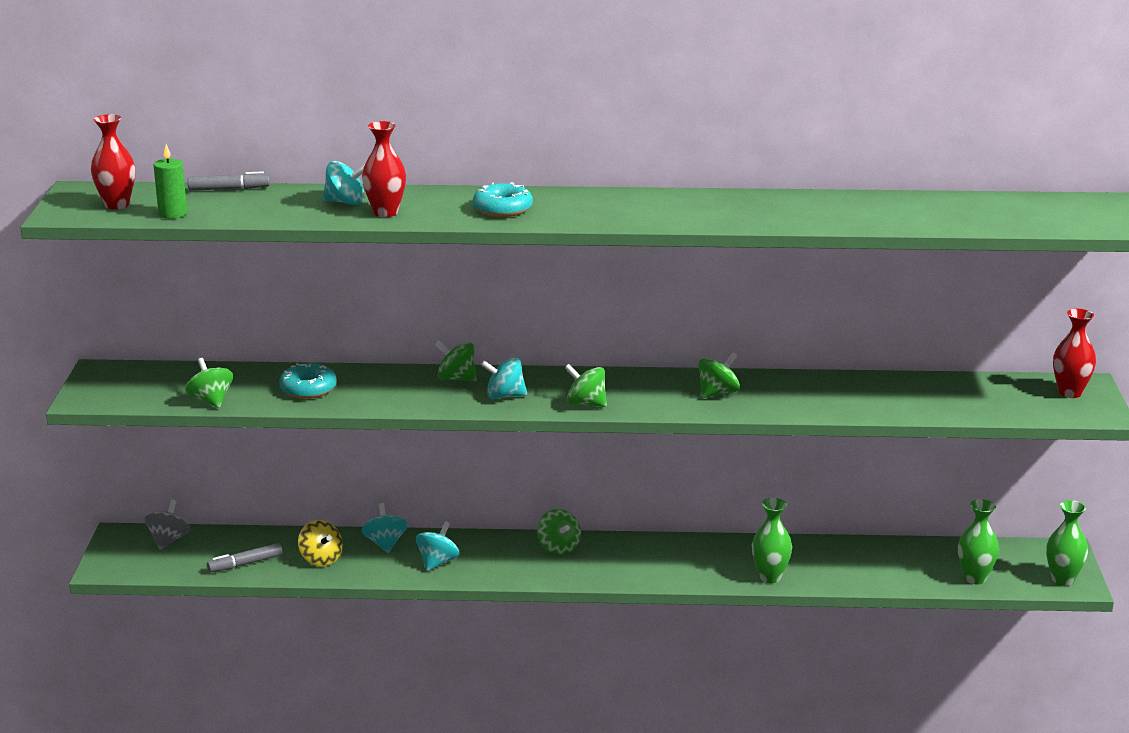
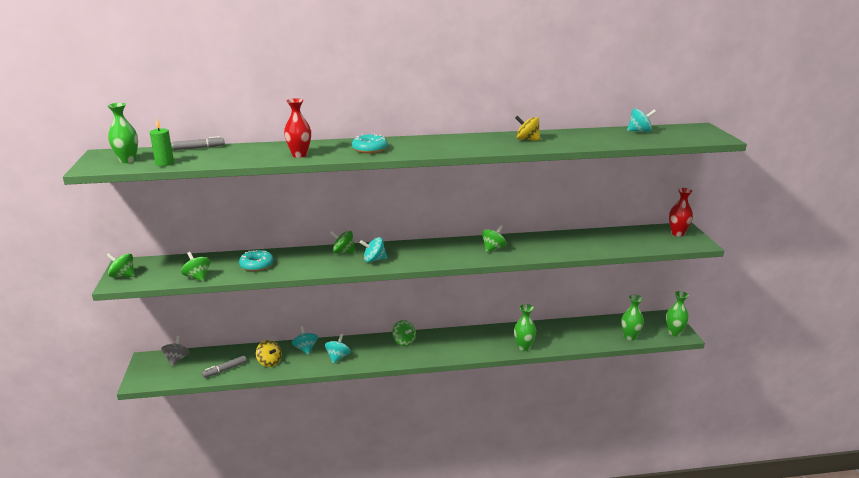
camera: 10 degrees left, 0 degrees up
red vase [91,114,135,209] -> green vase [107,103,138,163]
turquoise spinning top [323,161,365,205] -> turquoise spinning top moved to [627,108,656,132]
green spinning top [565,364,607,407] -> green spinning top moved to [106,253,135,277]
none -> yellow spinning top [515,115,541,141]

